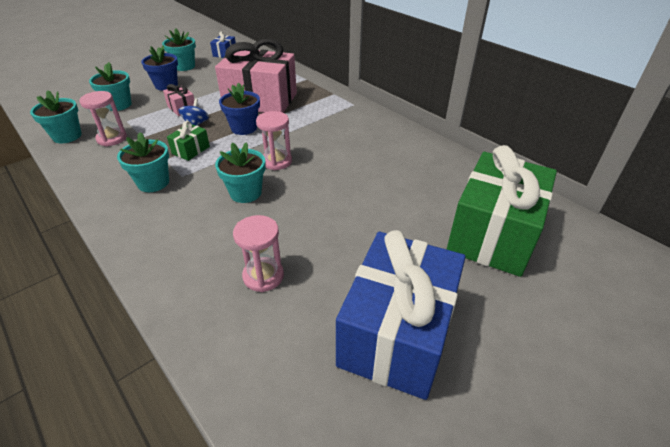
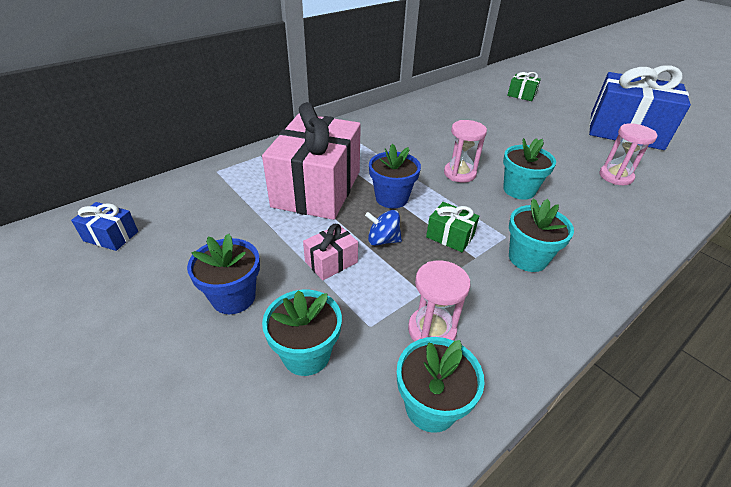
camera: 90 degrees left, 0 degrees up
turquoise flower pot [162,28,196,71] -> none
green gift [446,145,557,277] -> green gift [507,72,541,101], size x0.41

